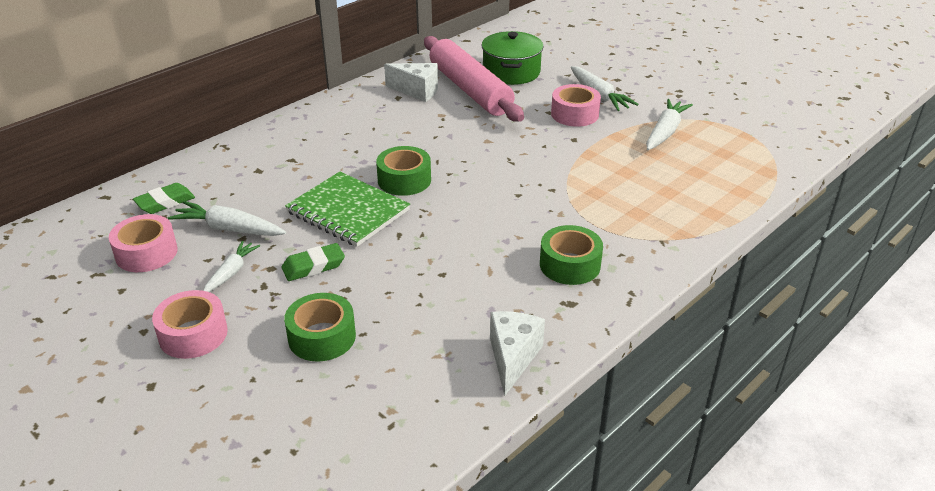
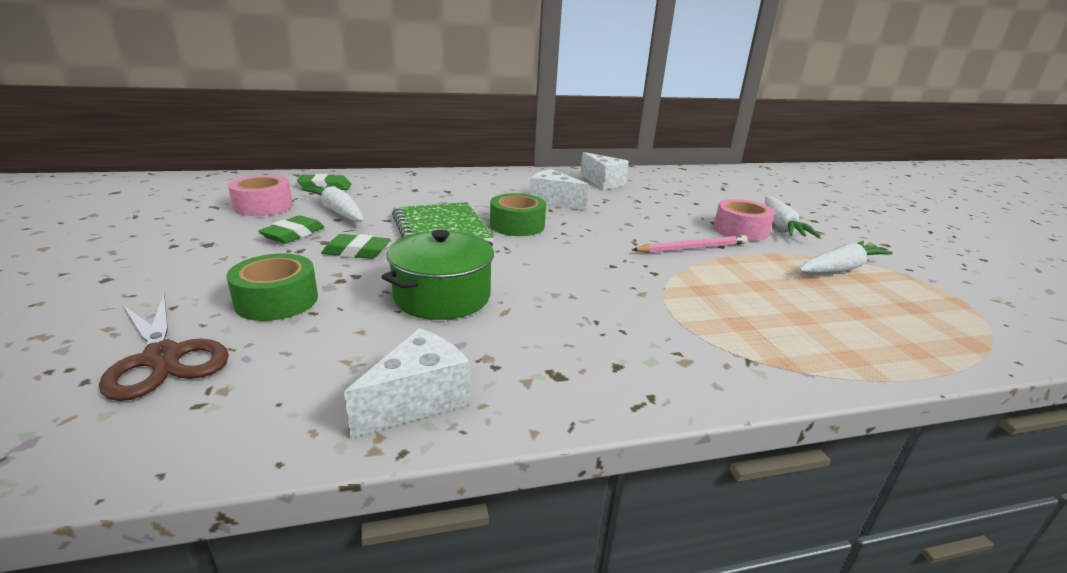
camera: 30 degrees right, 10 degrees down
pink tape [152,290,228,359] -> none
white carrot [203,241,260,292] -> green eraser [258,215,324,244]
pink rolling pin [424,36,524,122] -> none
green pot [482,31,544,85] -> green pot moved to [382,230,494,320]
green tape [540,225,603,285] -> none
none -> brown scissors [99,293,229,401]
none -> white cheese [530,169,589,210]
none -> pink pencil [632,235,748,253]

